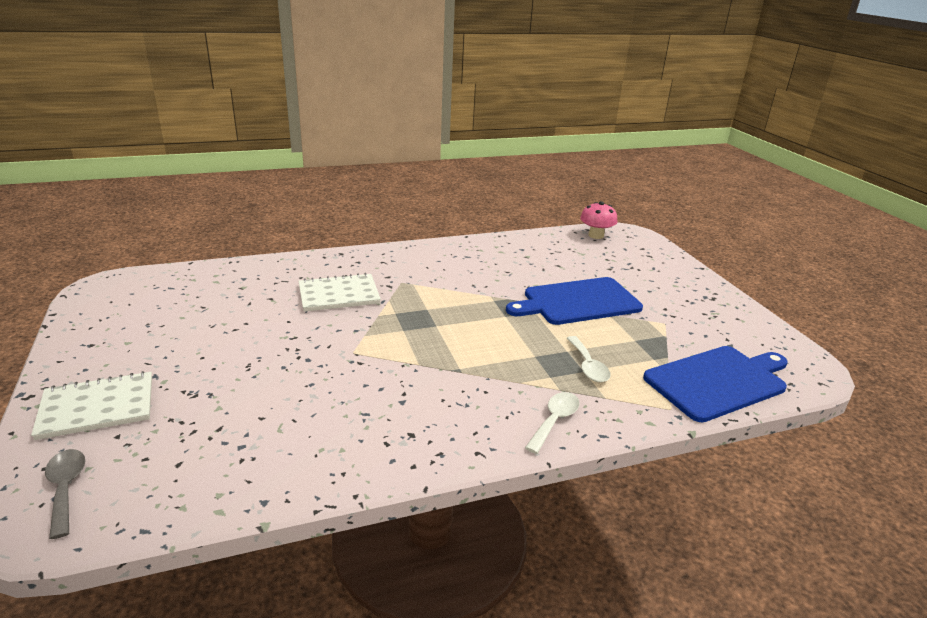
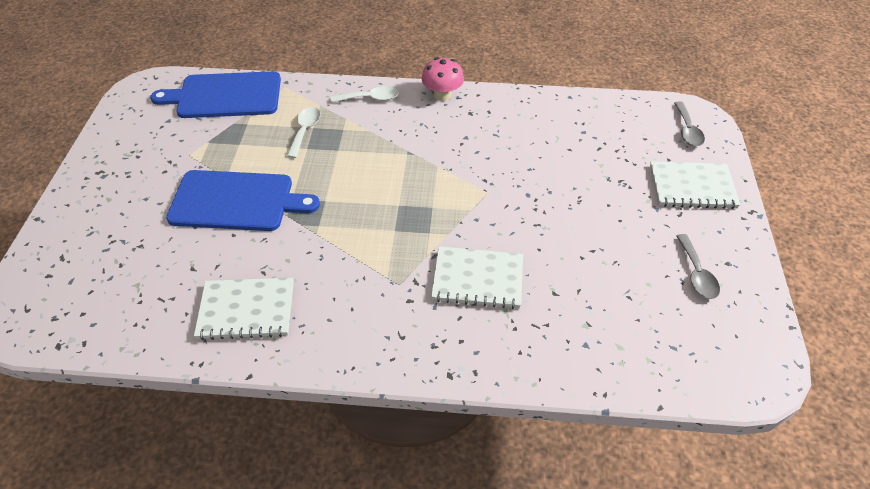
camera: 155 degrees left, 20 degrees up
white spoon [525,392,580,454] -> white spoon turned 150 degrees counterclockwise [331,86,399,103]
pink mushroom [580,201,617,239] -> pink mushroom moved to [422,57,464,101]
none -> white notebook [194,278,294,340]
none -> grey spoon [676,234,720,299]

